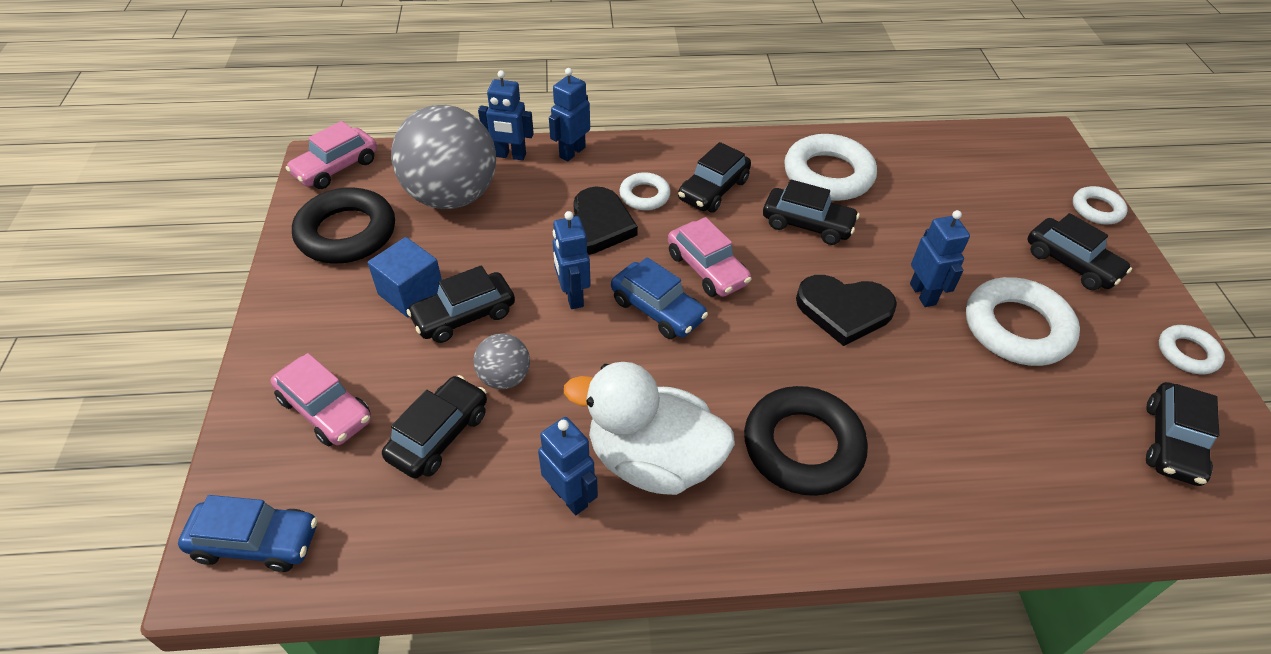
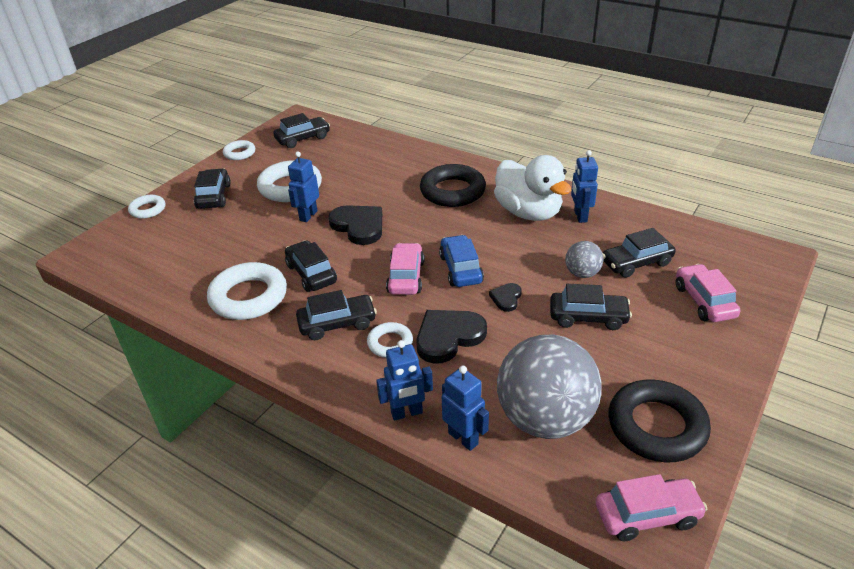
camera: 140 degrees left, 10 degrees down
blue car [178,495,317,572] -> none
blue cube [368,237,442,318] -> none
blue robot [553,211,591,309] -> black heart [489,283,522,312]

